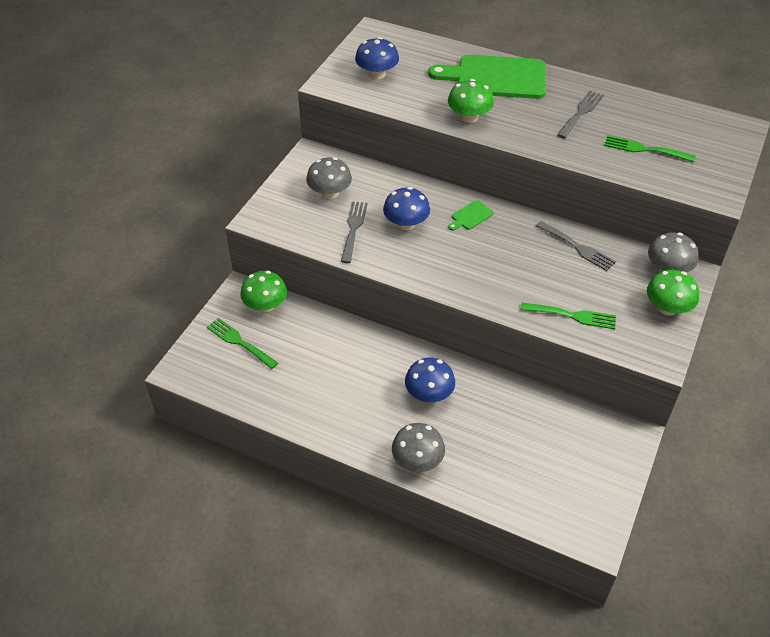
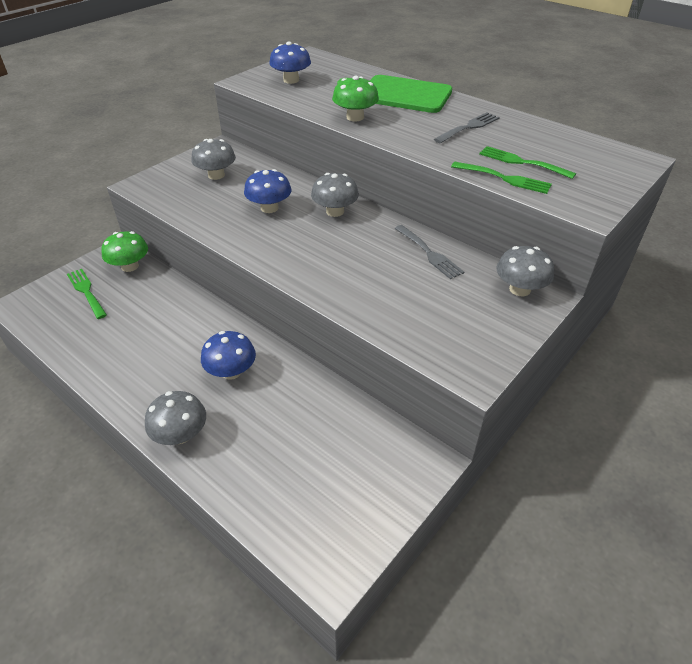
camera: 15 degrees right, 5 degrees down
grey fork [341,201,368,263] -> none
green cutting board [448,200,494,231] -> grey mushroom [311,173,359,217]
green fork [520,302,616,329] -> green fork moved to [451,162,552,194]
green mushroom [647,270,699,316] -> none

